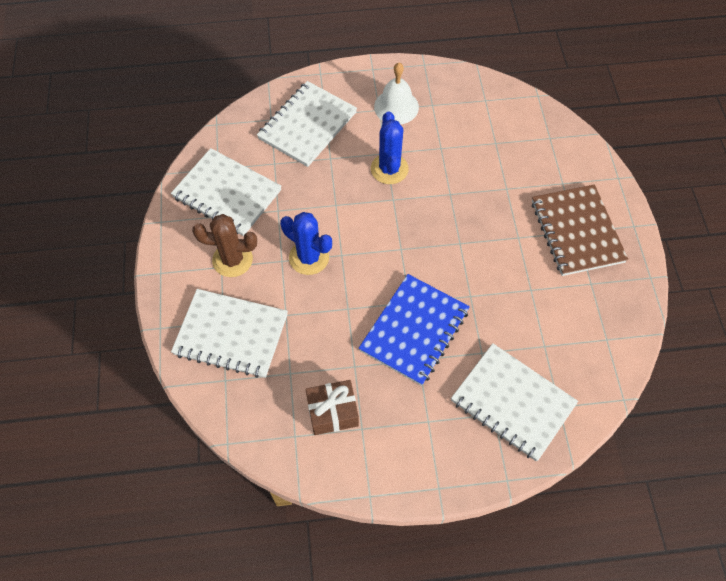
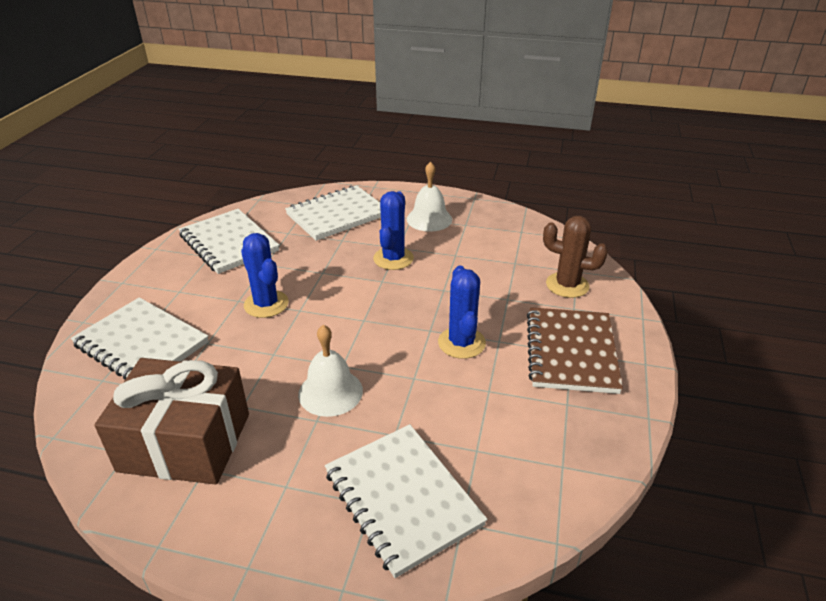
camera: 20 degrees right, 25 degrees down
brown cactus [192,214,257,277] -> brown cactus moved to [543,216,608,298]
brown gift [306,380,359,435] -> brown gift [94,358,249,485], size x1.81
blue notebook [359,274,470,386] -> white bell [298,325,363,417]
none -> blue cactus [438,265,486,359]

